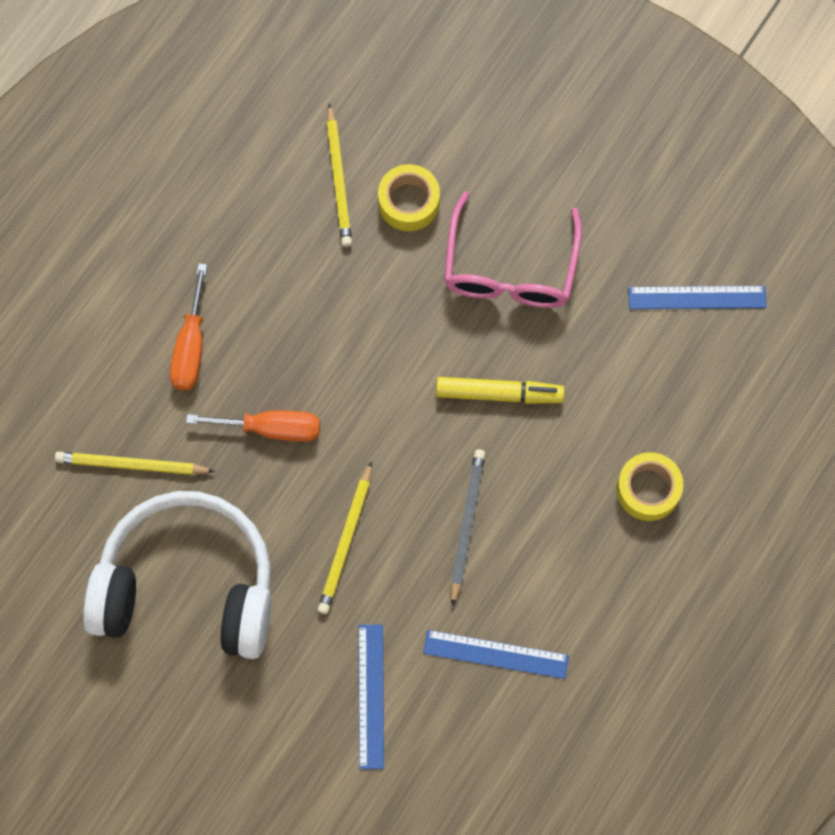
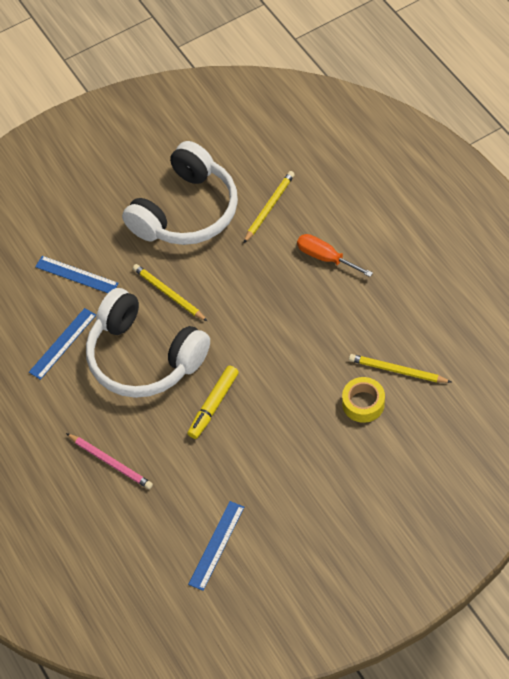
camera: 120 degrees right, 15 degrees down
orange screwdriver [186,411,320,442] -> none
pink glasses [444,191,582,308] -> none
grey pencil [451,449,486,606] -> white headphones [86,288,210,398]
yellow tape [616,452,683,521] -> pink pencil [66,433,153,489]

